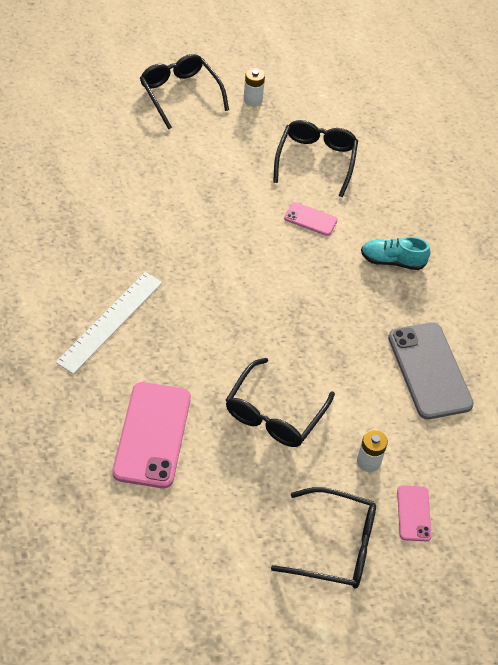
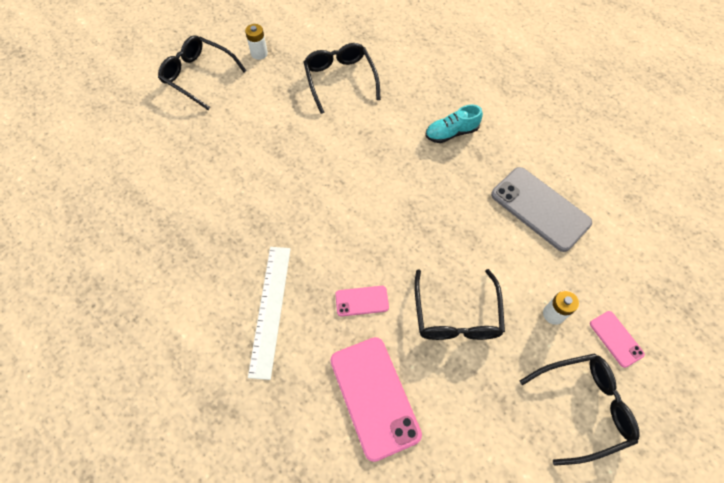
camera: 25 degrees left, 10 degrees up
pink phone [284,202,338,236] -> pink phone moved to [335,286,389,316]

